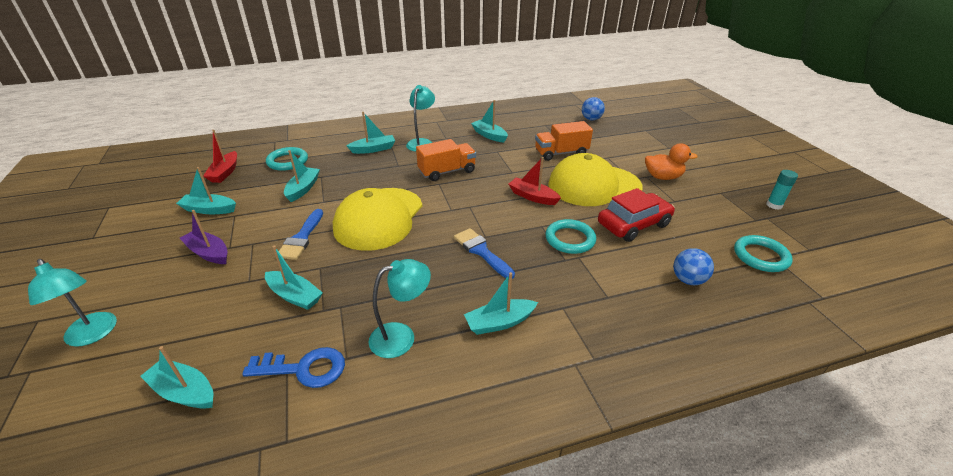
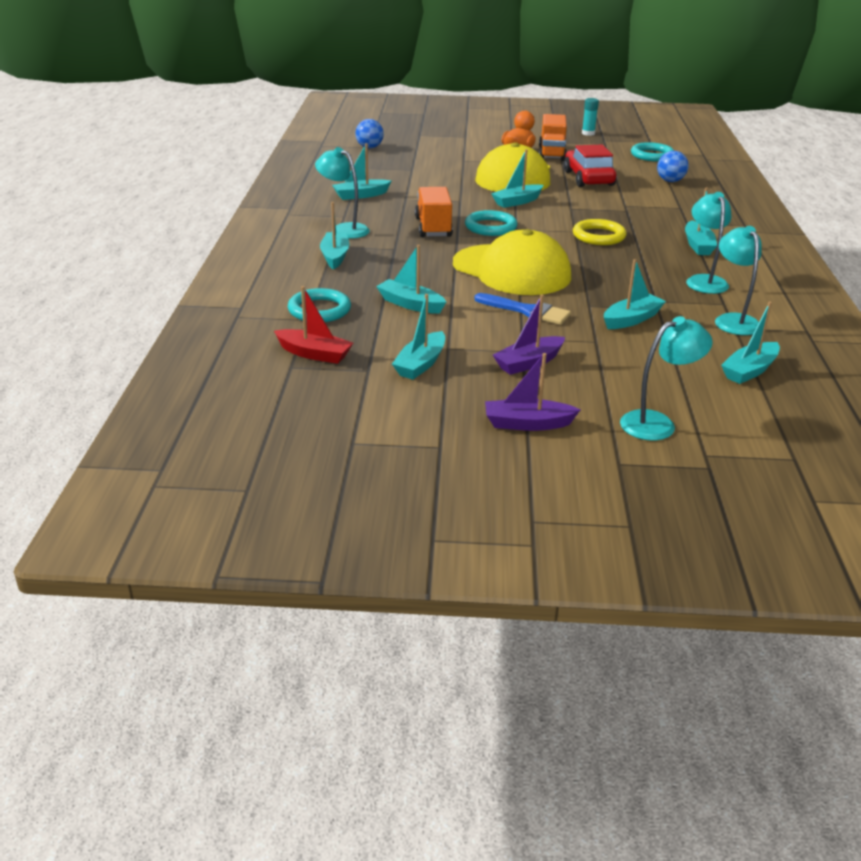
camera: 70 degrees left, 5 degrees down
blue key [242,347,345,388] -> turquoise lamp [715,226,762,335]
blue brush [454,228,515,279] -> yellow ring [573,219,627,245]
red boat [509,157,561,205] -> turquoise boat [491,149,543,208]
orange truck [535,121,593,161] -> orange truck moved to [539,114,567,161]
turquoise ring [545,219,596,254] -> turquoise ring moved to [465,210,517,236]
none -> purple boat [485,353,580,431]

